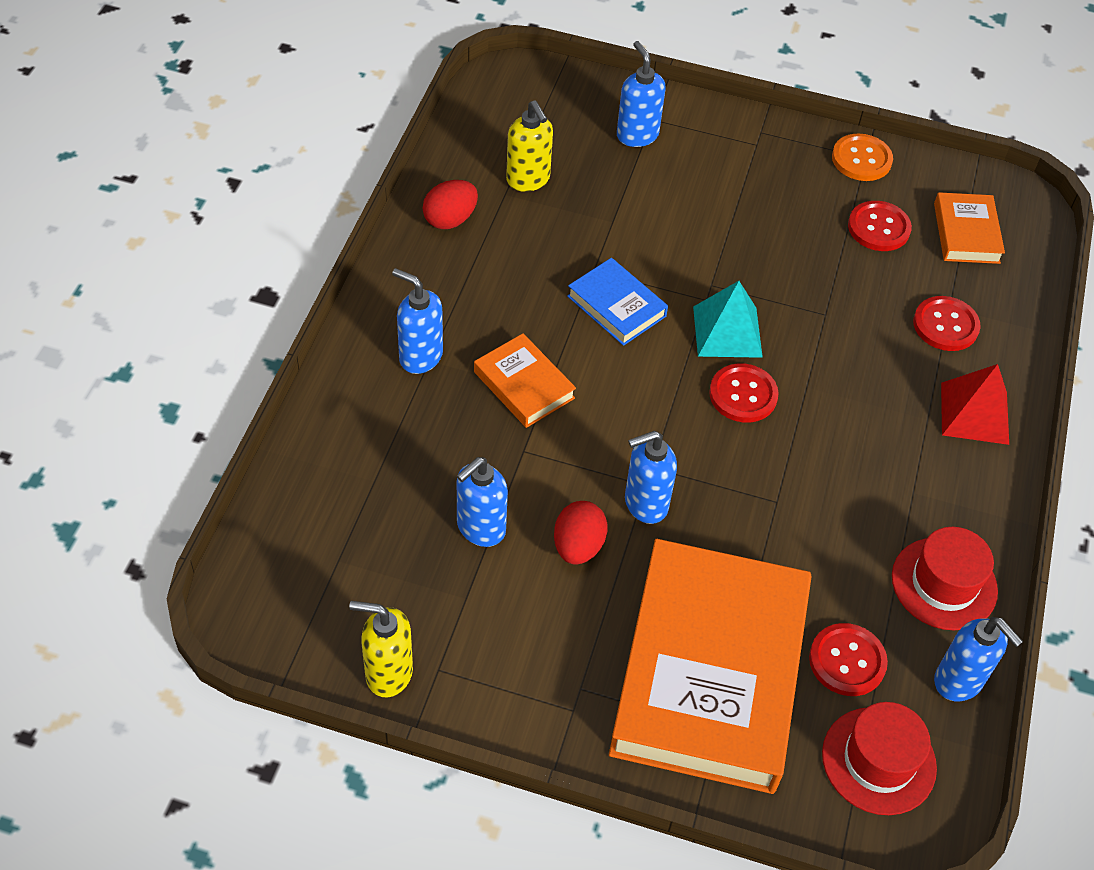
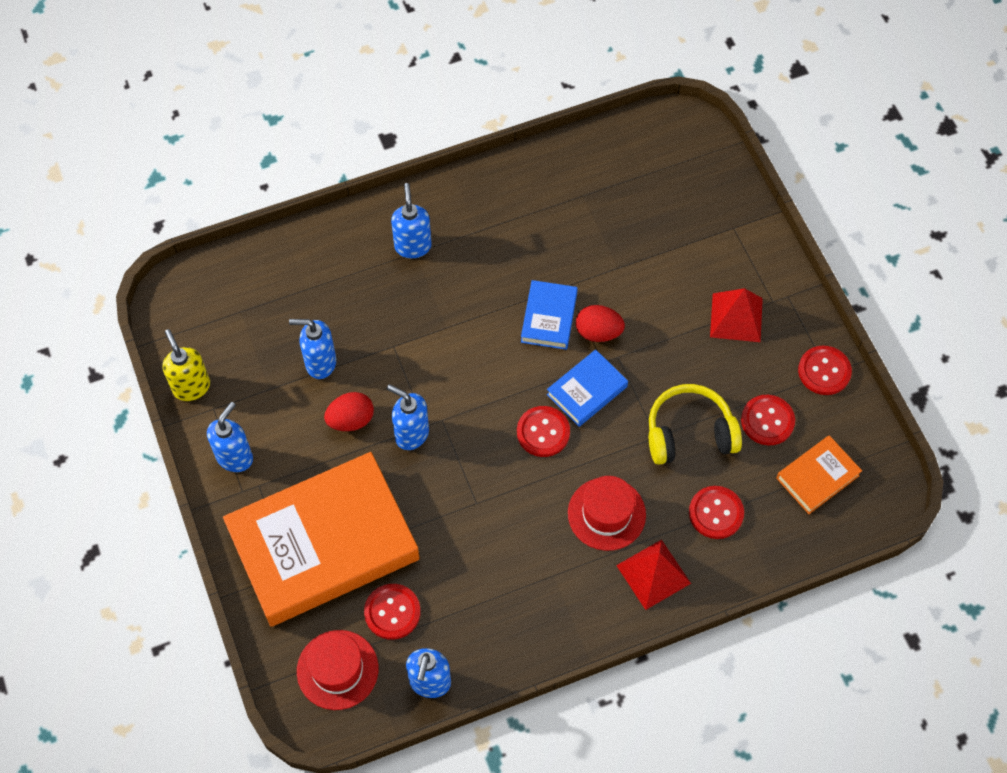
camera: 55 degrees right, 10 degrees up
red egg [423,180,478,229] -> red egg moved to [576,305,625,342]
orange book [474,333,576,428] -> none
yellow soap dispenser [506,101,553,192] -> none
blue soap dispenser [617,41,666,147] -> blue soap dispenser moved to [207,402,253,472]
turquoise pyramid [693,281,763,358] -> blue book [547,349,628,427]
orange button [832,133,893,181] -> red button [798,346,852,395]
red hat [892,527,998,630] -> red hat moved to [568,476,646,551]
none -> yellow headphones [649,384,742,465]
none -> red pyramid [710,288,763,342]

